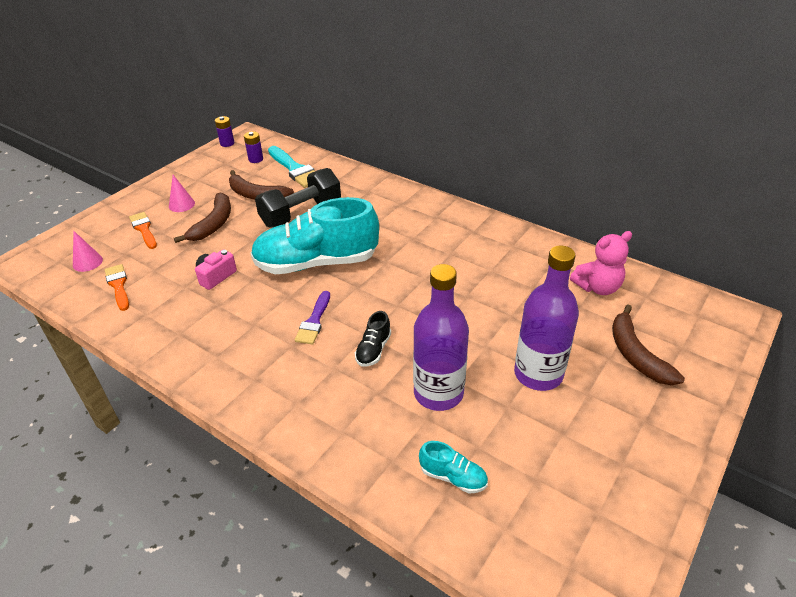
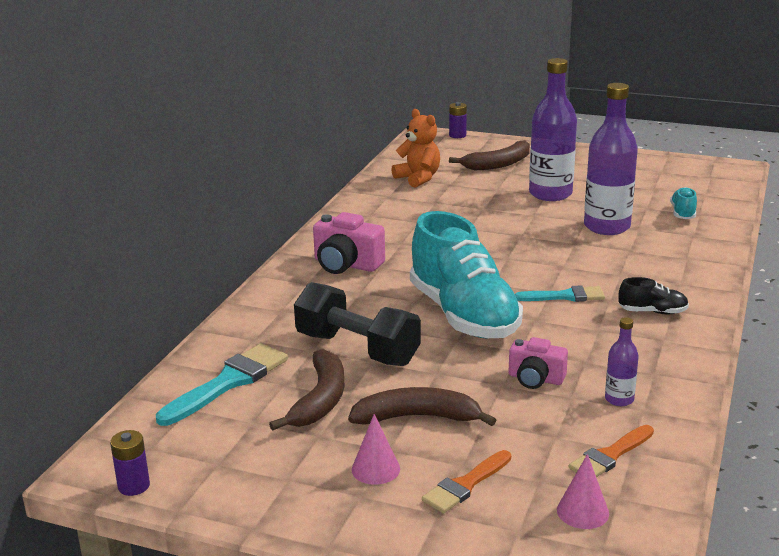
camera: 105 degrees left, 15 degrees down
purple battery [244,131,263,163] -> purple battery moved to [449,102,467,138]
purple brush [295,291,330,345] -> turquoise brush [515,285,605,302]
black shoe [355,311,391,367] -> black shoe moved to [618,277,689,314]
pink teddy bear [570,231,632,295] -> orange teddy bear [391,109,440,188]
none -> pink camera [313,212,385,274]
none -> purple bottle [605,317,639,406]

